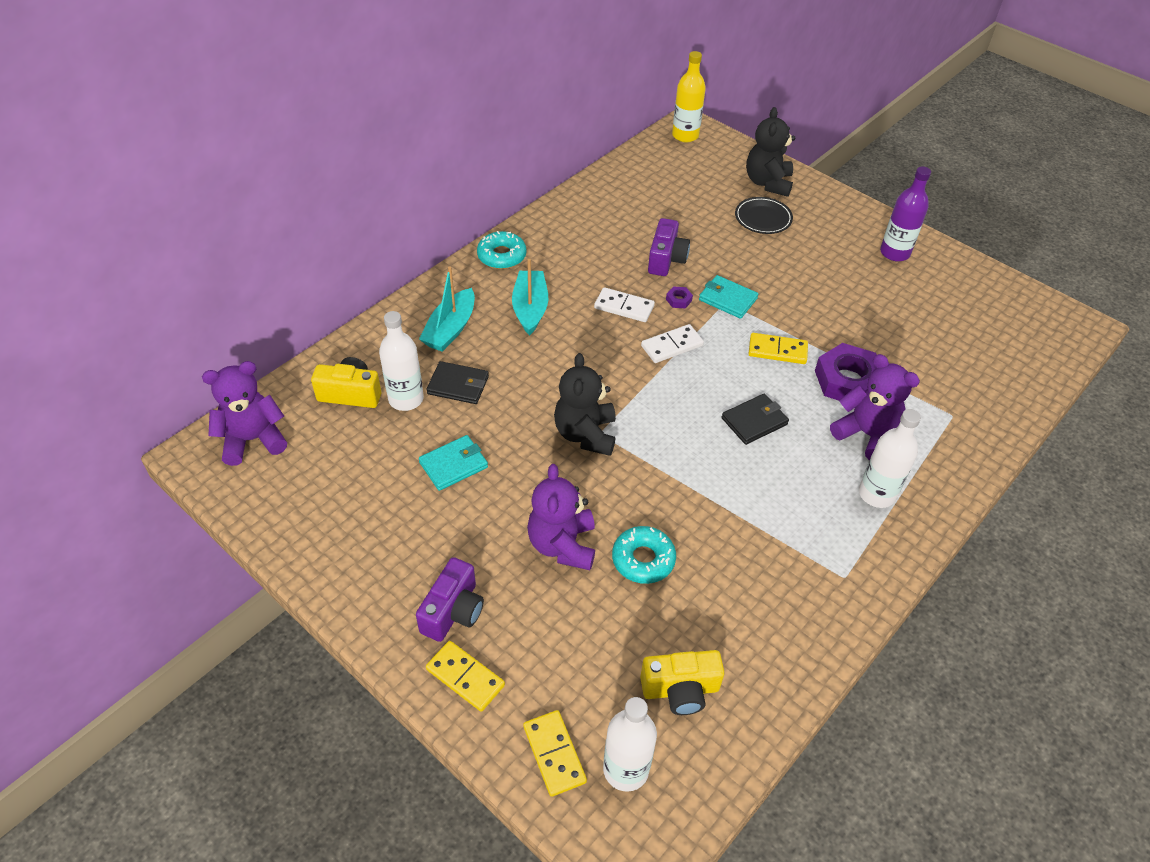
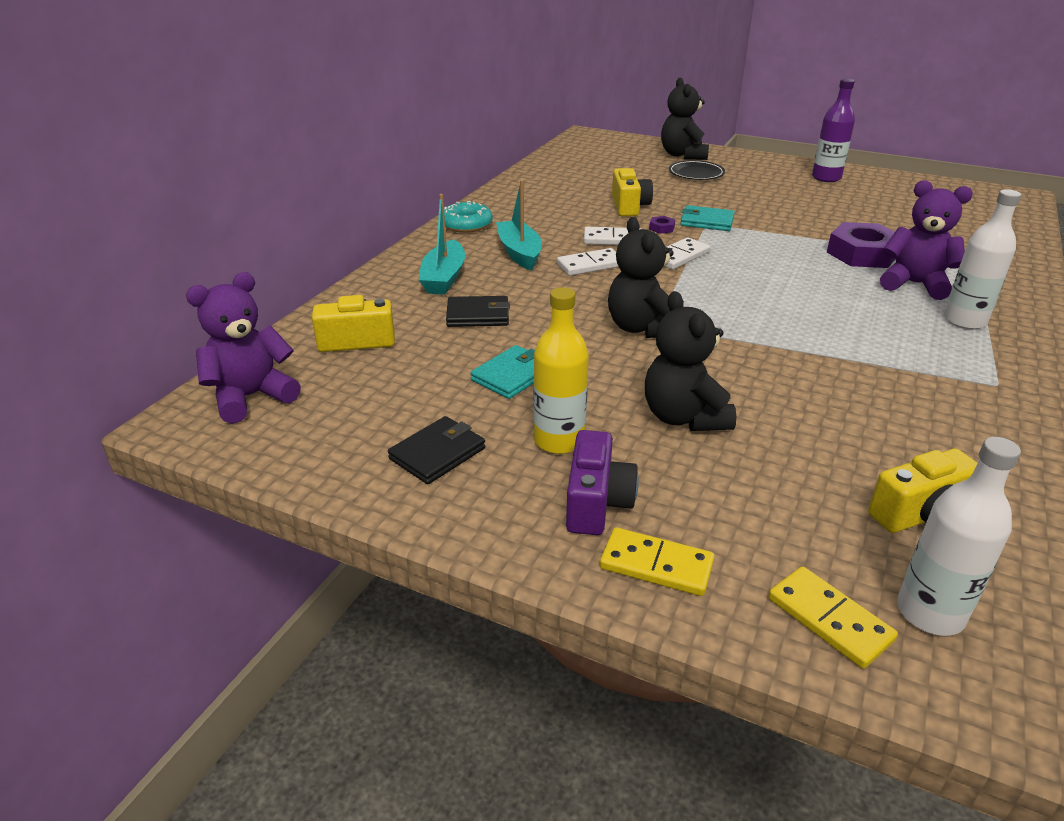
camera: 15 degrees left, 15 degrees down
white bottle [379,311,424,411] -> none
purple teddy bear [527,464,595,570] -> black teddy bear [645,291,736,431]
turquoise donut [612,526,676,584] -> none
purple camera [648,218,690,276] -> yellow camera [612,168,653,216]
yellow bottle [672,51,706,142] -> yellow bottle moved to [533,287,589,454]
black wallet [722,394,789,445] -> black wallet moved to [388,416,485,484]
yellow domino [749,333,808,364] -> none
none -> white domino [557,248,619,276]

